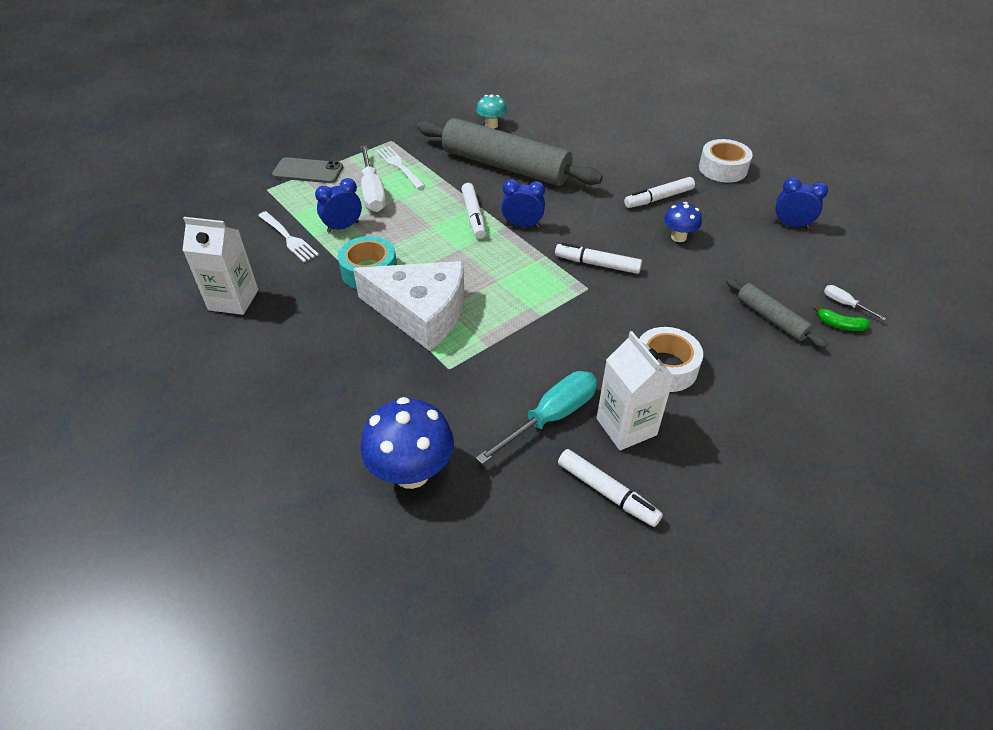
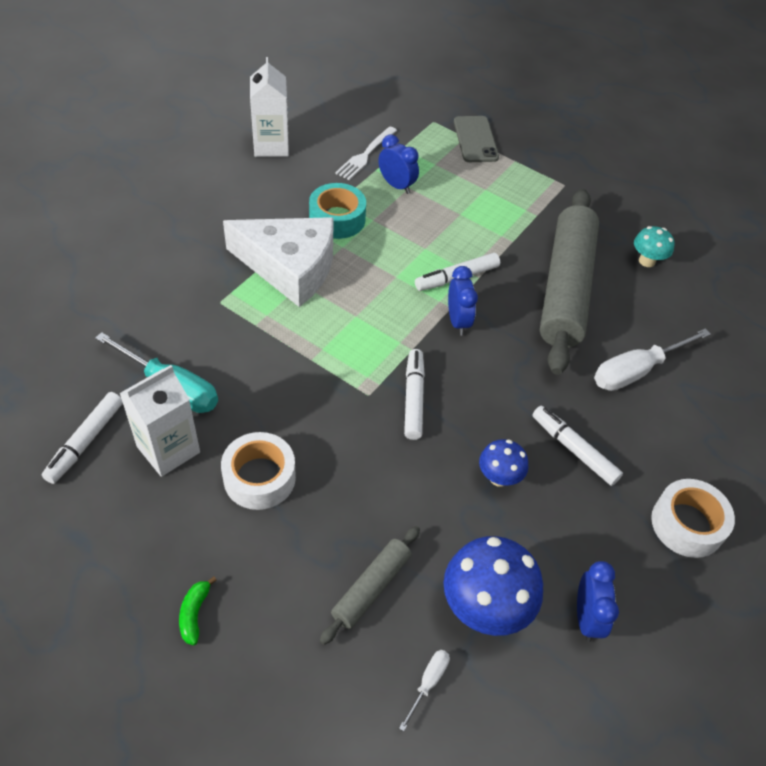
camera: 70 degrees right, 5 degrees up
white cheese [353,261,464,351] -> white cheese turned 75 degrees counterclockwise [223,217,334,307]
white screwdriver [360,145,386,212] -> white screwdriver moved to [594,328,711,391]
blue mushroom [360,397,454,489] -> blue mushroom moved to [443,536,543,636]
white fork [376,146,425,189] -> none
green banana [813,306,871,331] -> green banana moved to [179,576,217,645]

